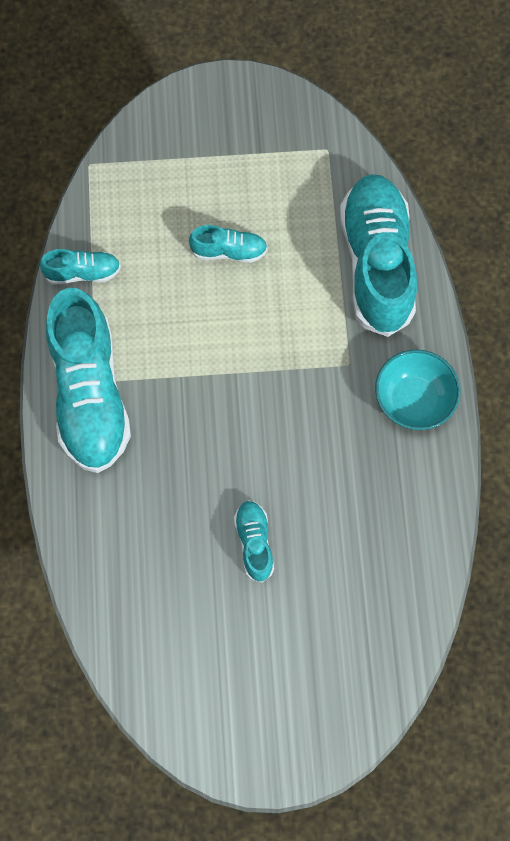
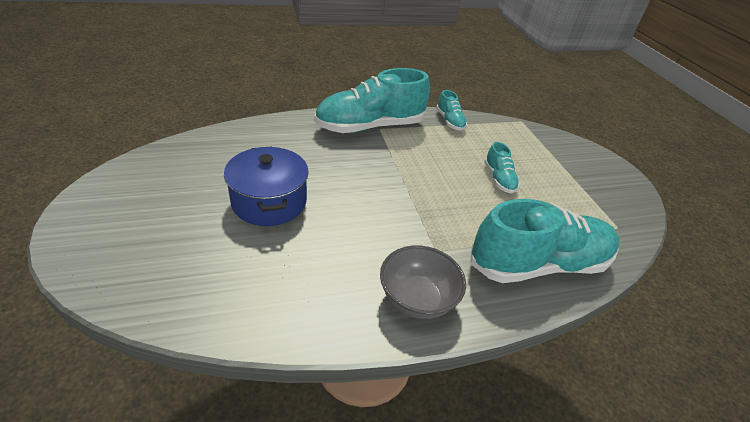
camera: 75 degrees right, 30 degrees down
turquoise shoe [234,500,274,583] -> blue pot [224,146,309,226]
turquoise bowl [375,349,461,430] -> grey bowl [380,245,466,319]

